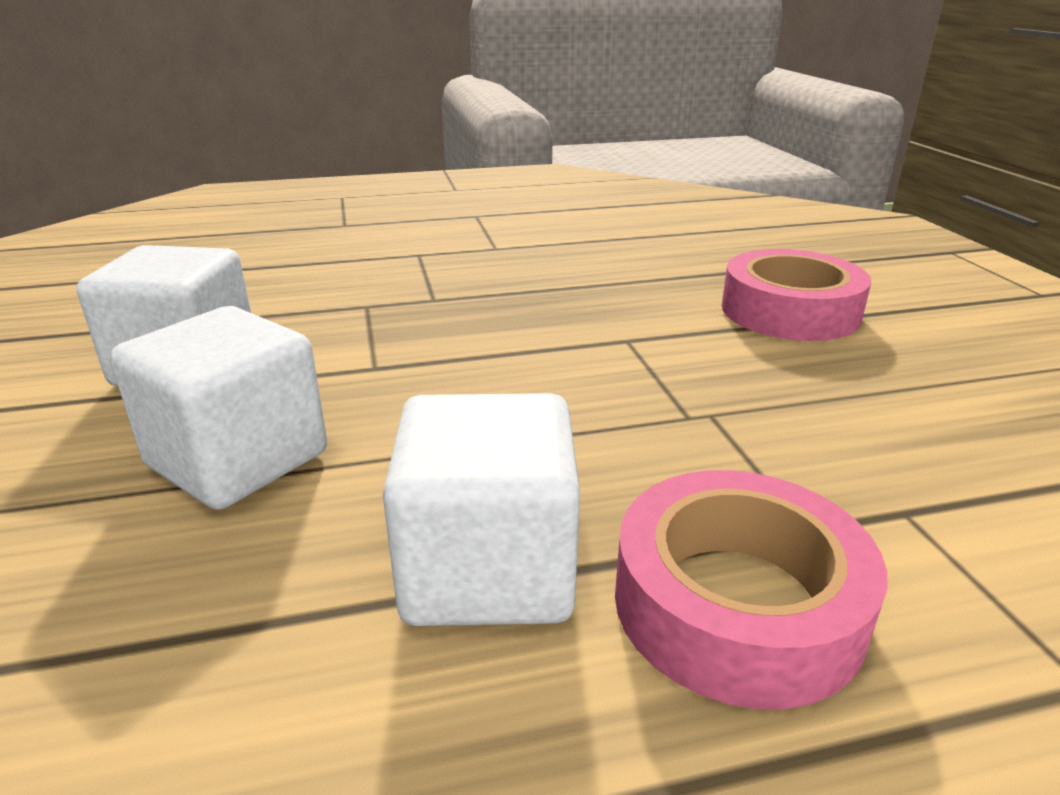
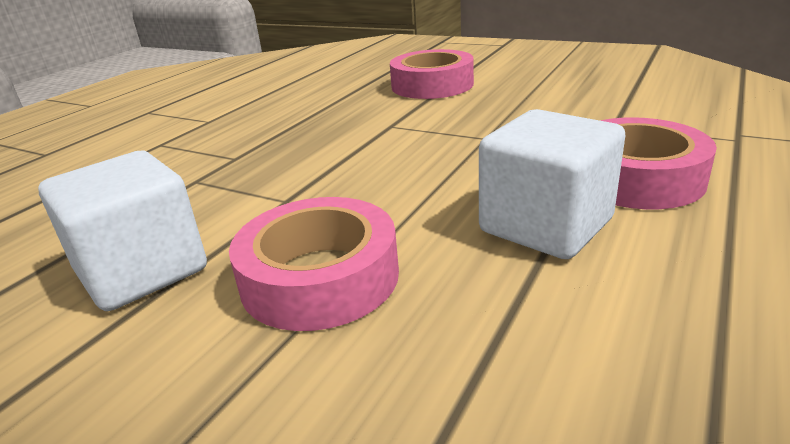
camera: 45 degrees left, 0 degrees up
white cube [110,306,327,510] -> pink tape [229,197,399,331]

